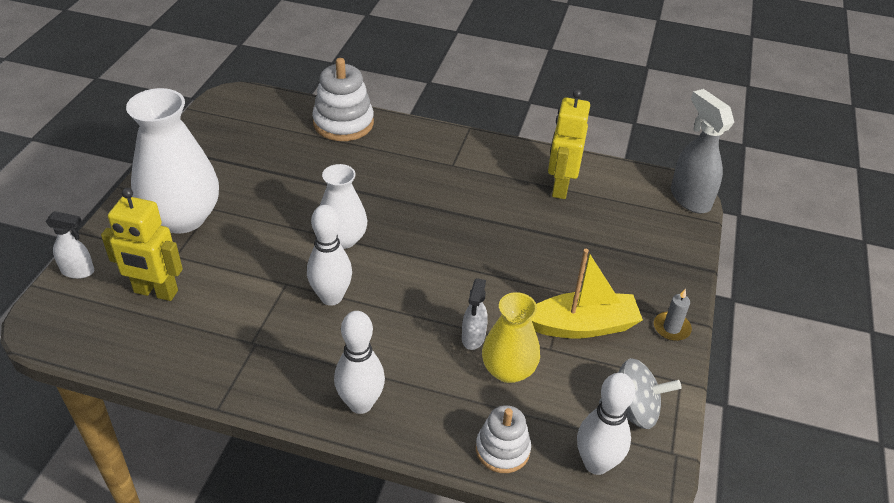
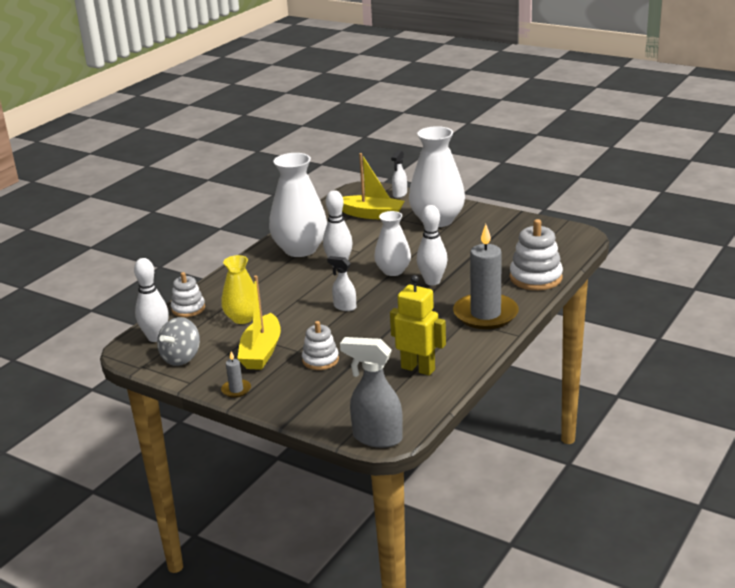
camera: 110 degrees right, 15 degrees down
yellow robot [101,188,183,301] -> yellow boat [342,153,405,220]
white bowling pin [334,311,385,414] -> white bowling pin moved to [417,205,447,285]
white spray bottle [462,278,488,350] -> white spray bottle moved to [327,256,356,311]
grey spray bottle [671,89,734,214] -> grey spray bottle turned 150 degrees counterclockwise [340,337,403,448]
none -> white vase [269,153,327,257]
none -> white stacking toy [302,321,339,370]
none -> grey candle [453,224,519,329]

